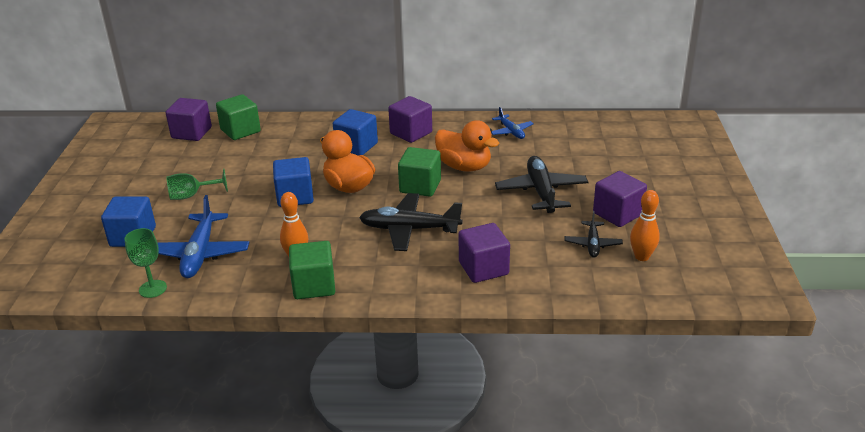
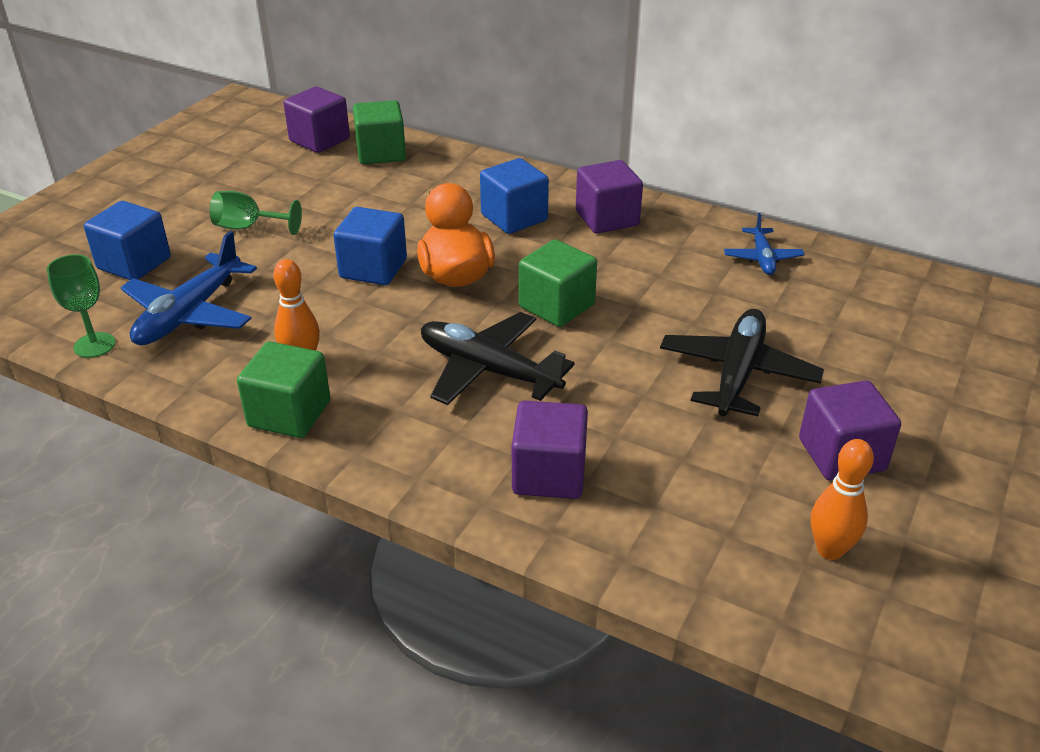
camera: 25 degrees right, 5 degrees up
orange duck [435,120,499,172] -> none
black plane [565,211,623,258] -> none

